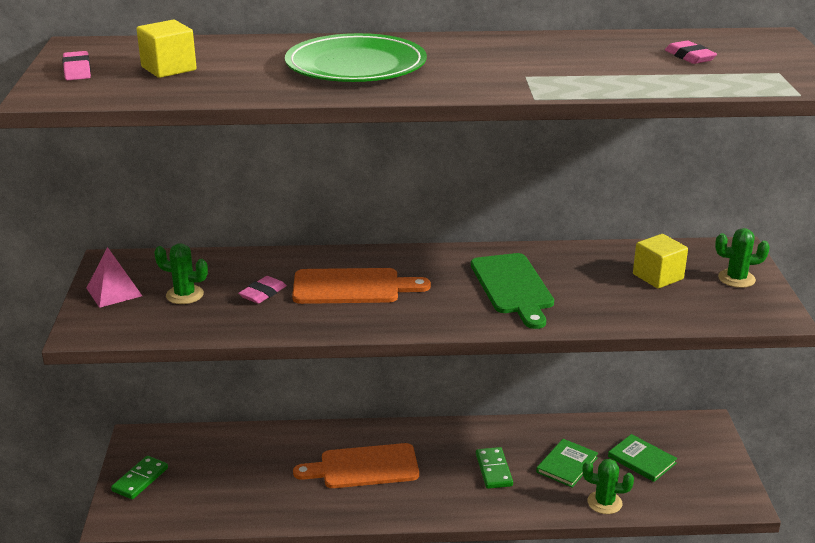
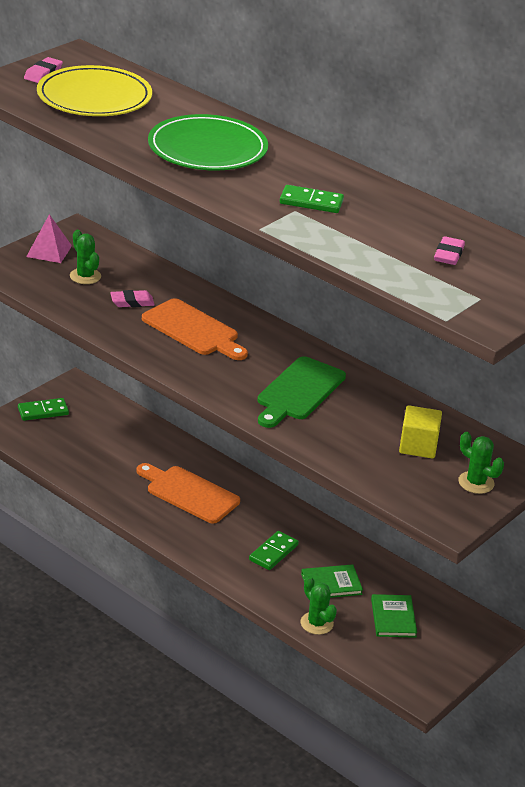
camera: 40 degrees right, 5 degrees up
yellow cube [137,20,197,78] -> yellow plate [37,65,152,116]
none -> green domino [280,185,344,213]

